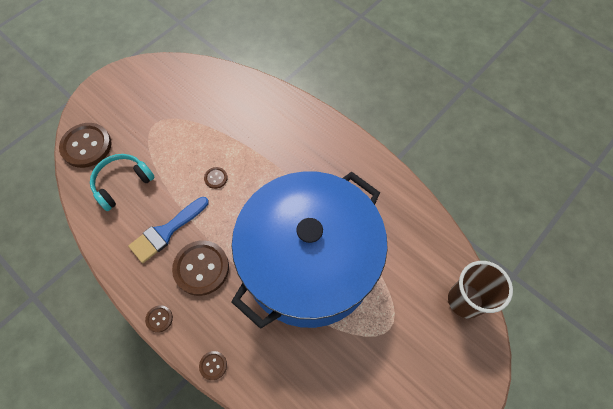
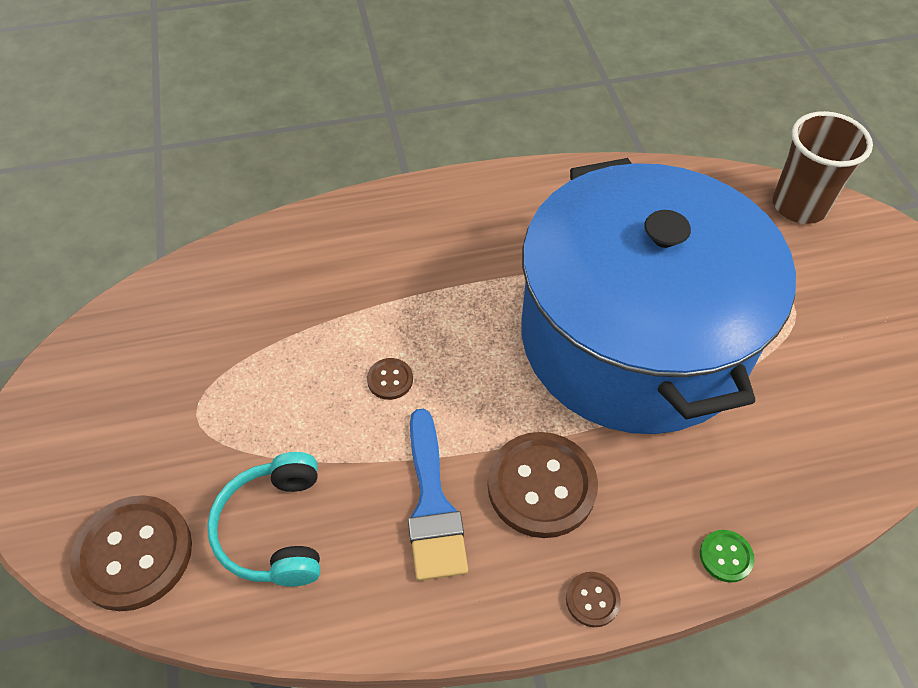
camera: 55 degrees left, 10 degrees down
brown button [199,351,227,380] -> green button [700,530,754,583]

